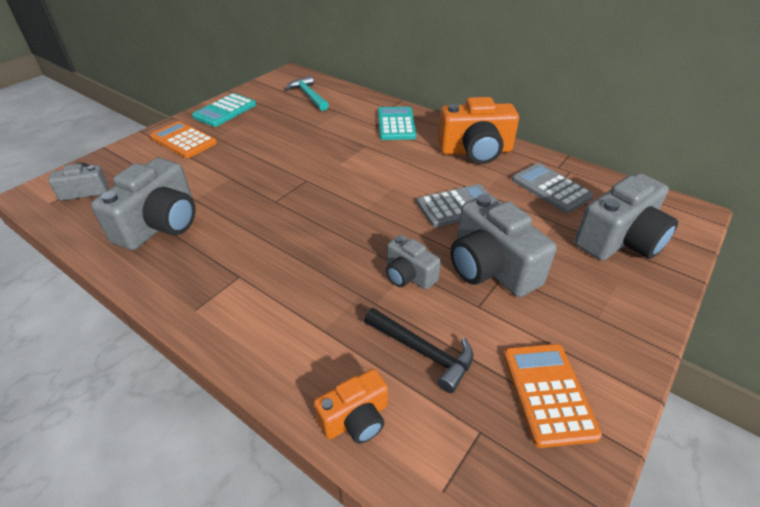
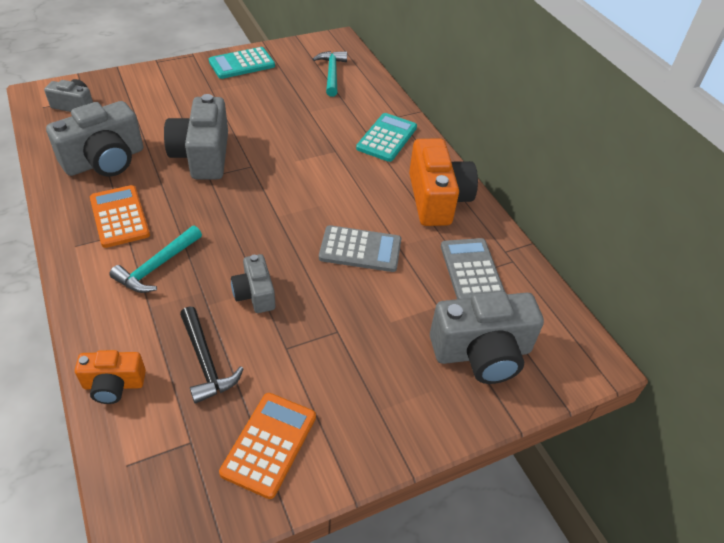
camera: 25 degrees right, 5 degrees up
orange calculator [150,121,217,158] -> orange calculator moved to [90,185,150,248]
orange camera [438,97,519,164] -> orange camera turned 120 degrees counterclockwise [409,139,478,226]
grey camera [450,194,557,297] -> grey camera moved to [164,94,228,179]
none -> turquoise hammer [109,226,202,293]

